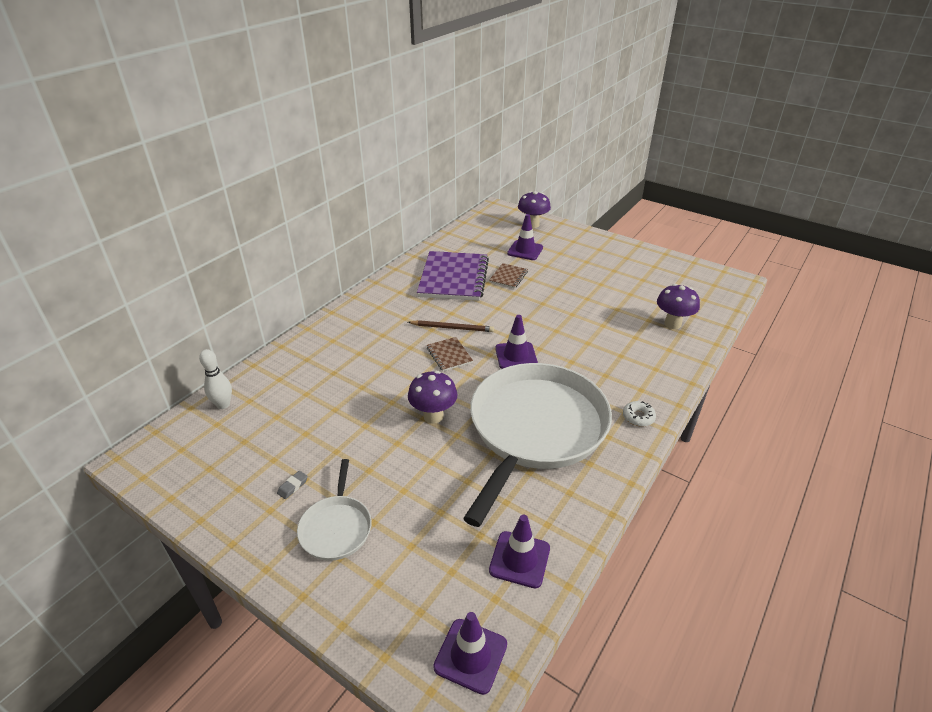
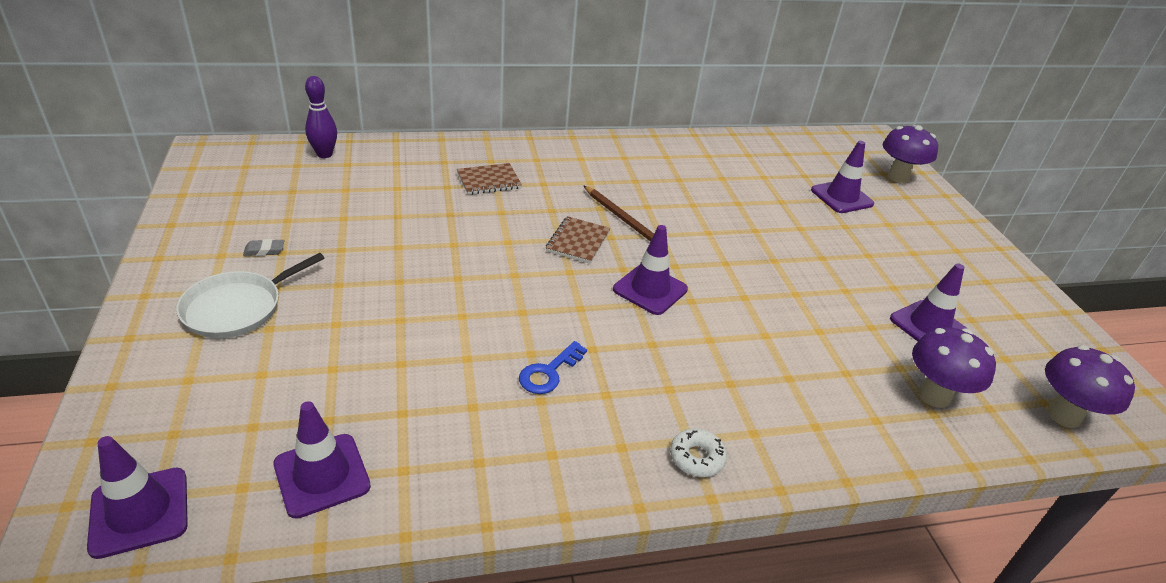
camera: 40 degrees right, 0 degrees up
white bowling pin [199,349,232,409] -> purple bowling pin [305,76,337,158]
purple mushroom [408,371,458,424] -> purple mushroom moved to [1045,345,1135,428]
purple notebook [417,251,489,301] -> none
white pan [463,363,612,527] -> blue key [519,341,587,394]
brown notebook [489,263,528,289] -> brown notebook moved to [457,163,522,195]
none -> purple traffic cone [890,263,968,341]

